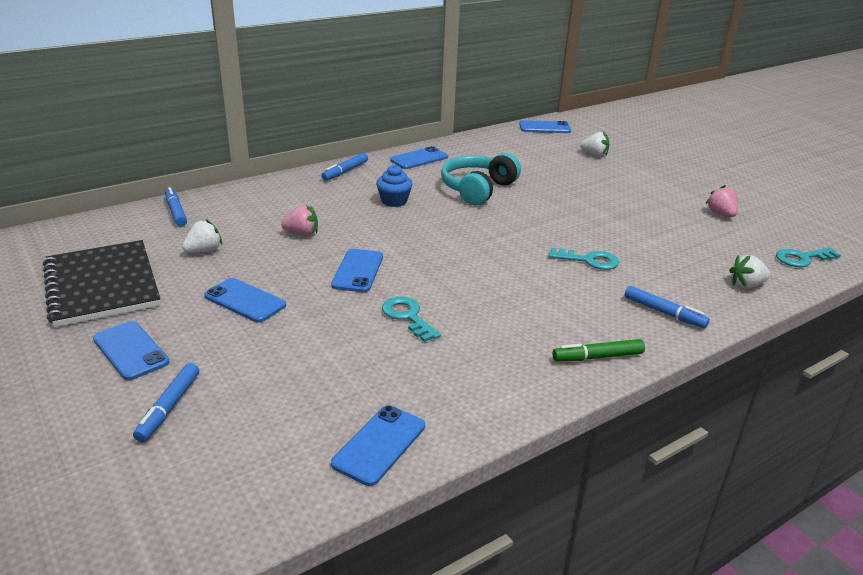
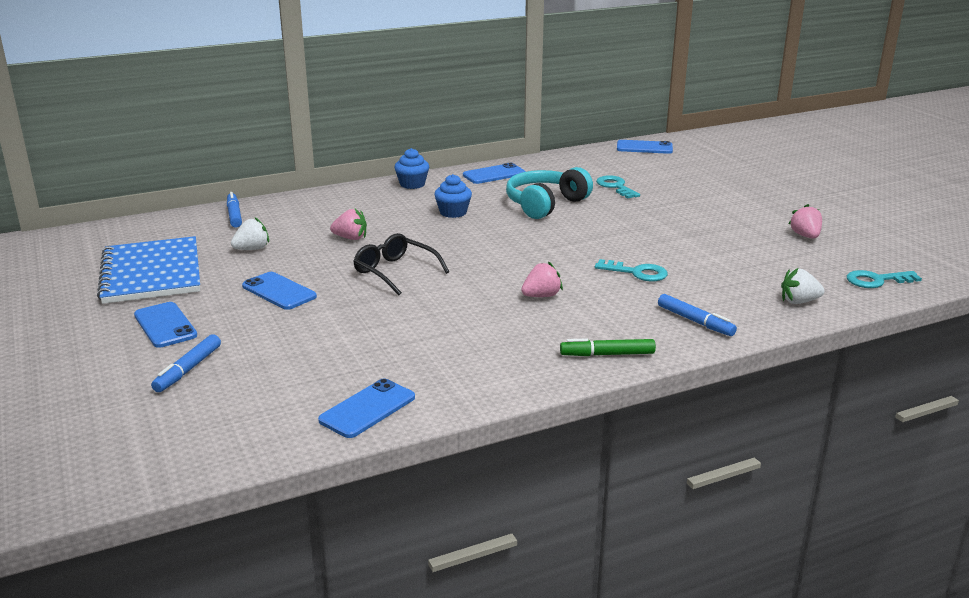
camera: 10 degrees right, 5 degrees down
black notebook [43,240,161,327] -> blue notebook [97,236,200,304]
blue marker [321,153,368,181] -> blue cupcake [394,148,429,189]
blue phone [331,249,383,292] -> black glasses [353,233,449,295]
turquoise key [382,297,441,342] -> turquoise key moved to [596,175,640,198]
white strawberry [580,132,609,157] -> none
none -> pink strawberry [521,261,563,297]

